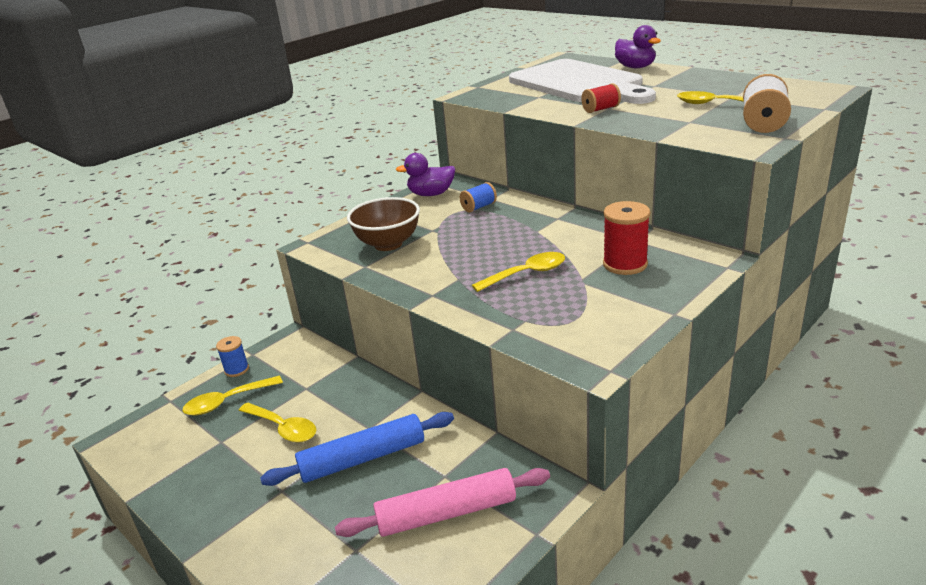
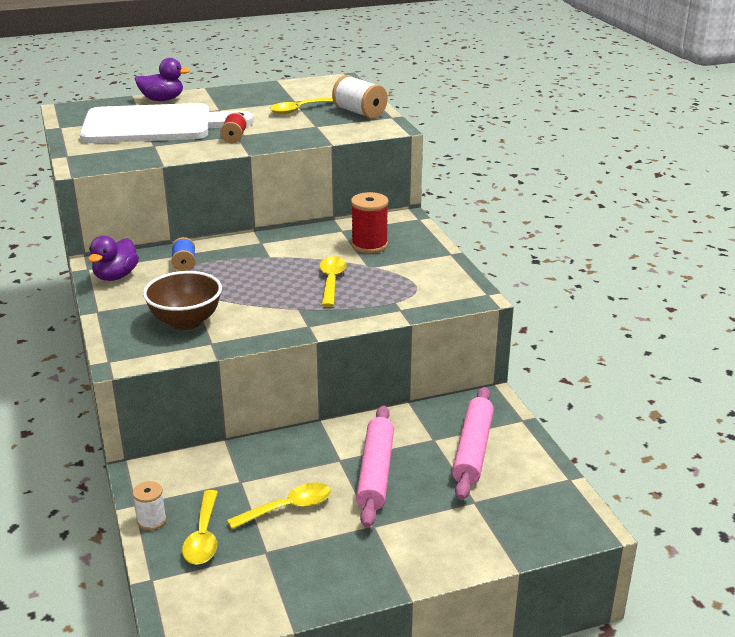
camera: 65 degrees left, 0 degrees up
blue spool [216,336,249,377] -> white spool [133,481,166,530]
blue rolling pin [260,412,454,486] -> pink rolling pin [356,405,394,528]

